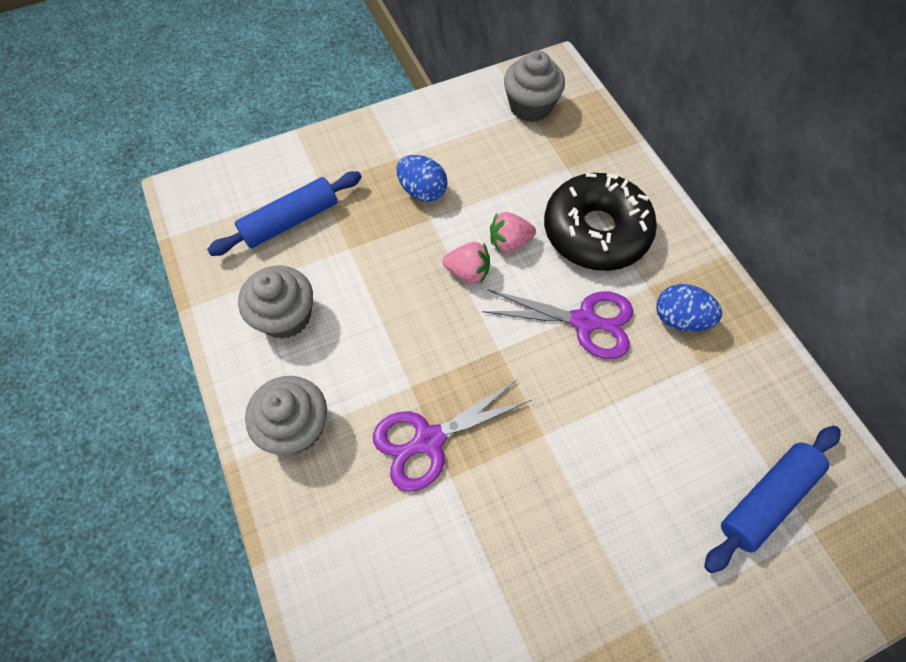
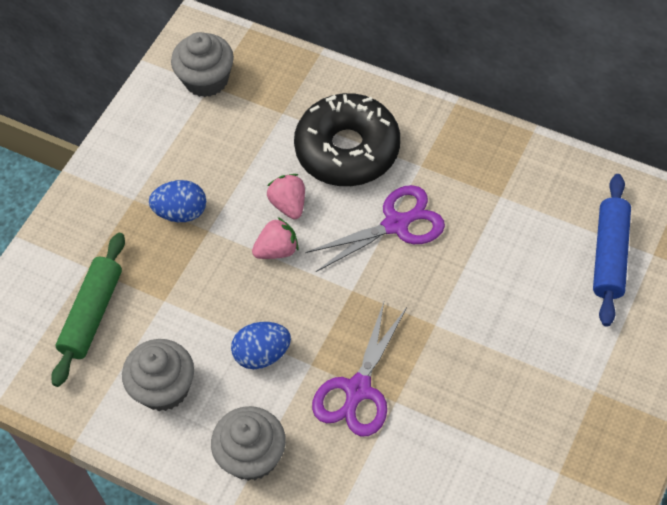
camera: 35 degrees left, 5 degrees down
blue rolling pin [207,171,362,256] -> green rolling pin [51,233,125,387]
pink strawberry [490,212,536,253] -> pink strawberry turned 120 degrees clockwise [267,174,305,219]
blue egg [656,284,722,332] -> blue egg moved to [231,322,291,369]

